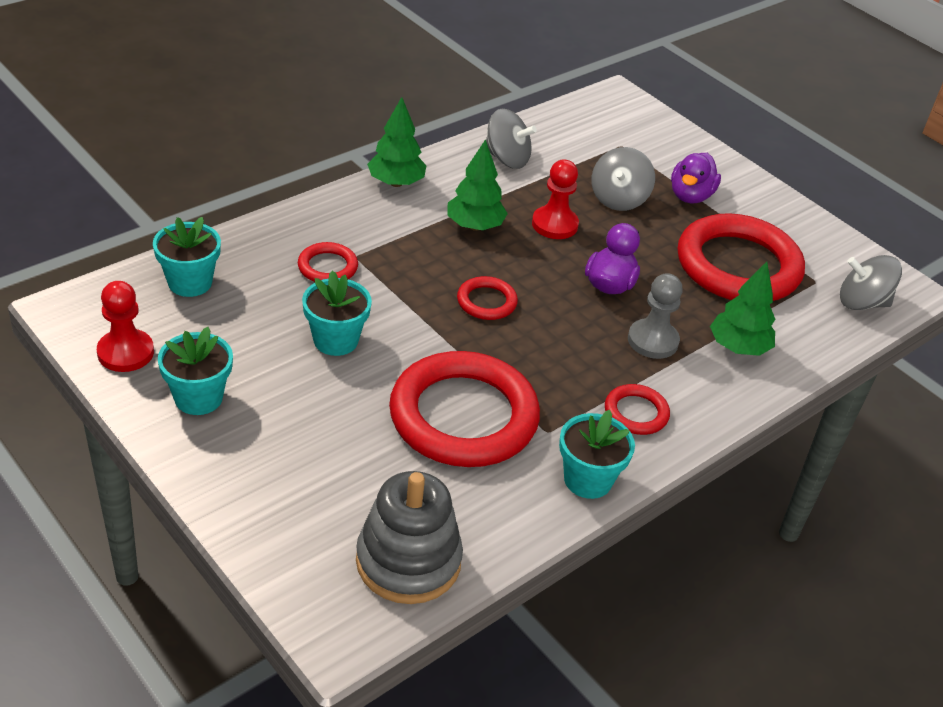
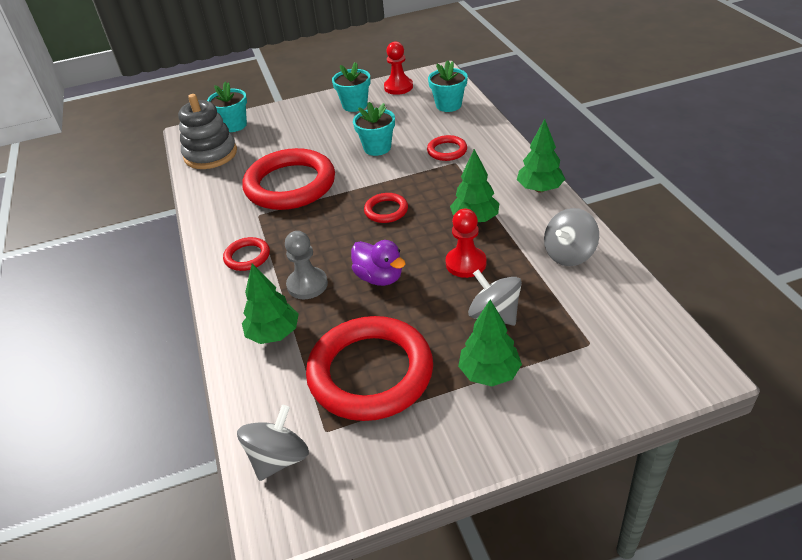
camera: 120 degrees right, 0 degrees up
turquoise flower pot [559,410,635,499] -> turquoise flower pot moved to [207,82,247,132]
purple duck [671,153,721,203] -> green tree [458,300,522,386]

